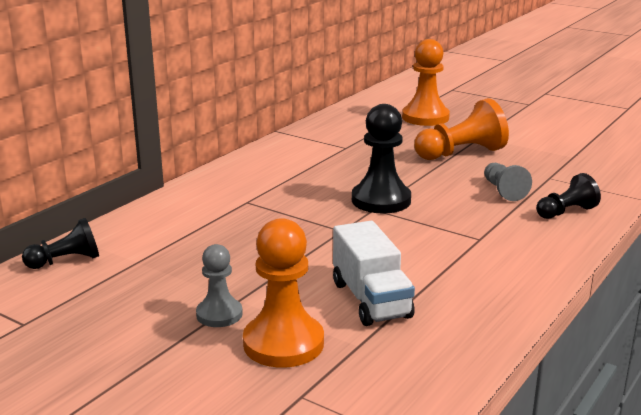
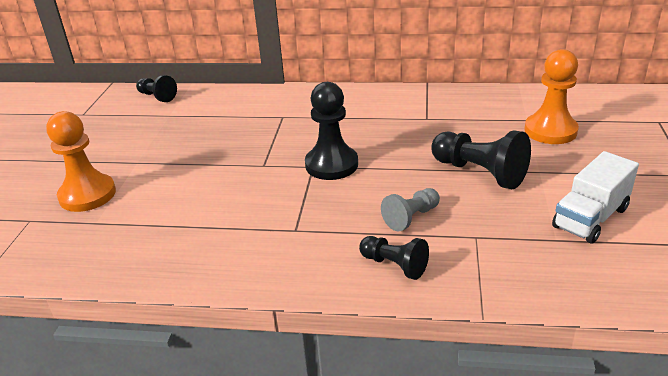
camera: 65 degrees right, 10 degrees up
grey pawn [196,244,243,327] -> none
white truck [333,221,415,326] -> white truck moved to [552,151,639,243]
orange pawn [414,98,509,160] -> black pawn [431,131,531,189]

